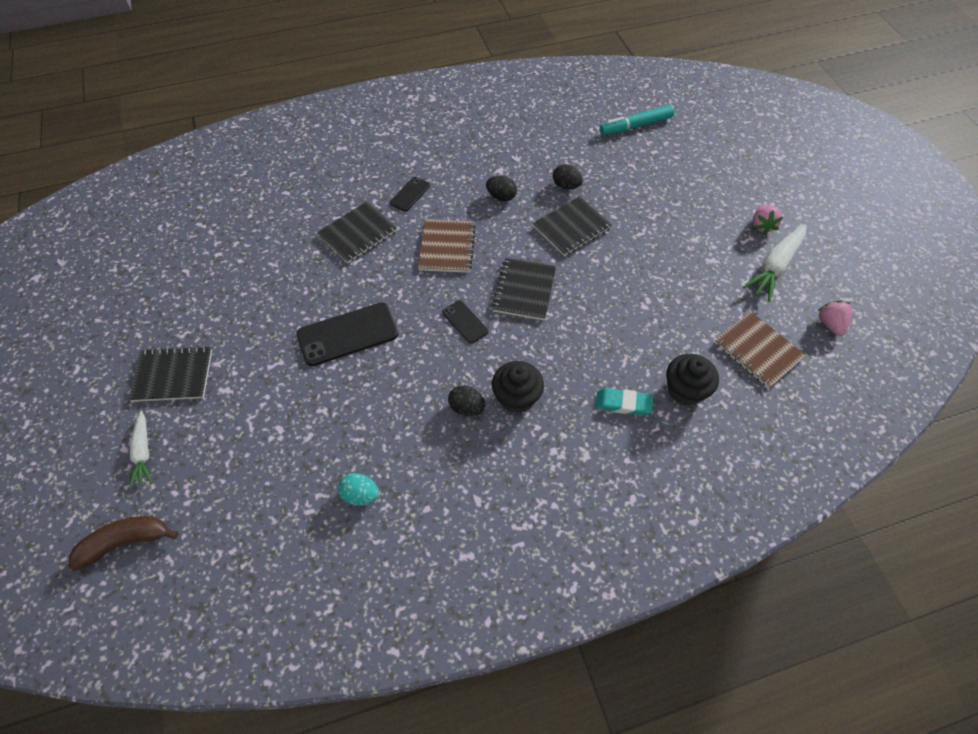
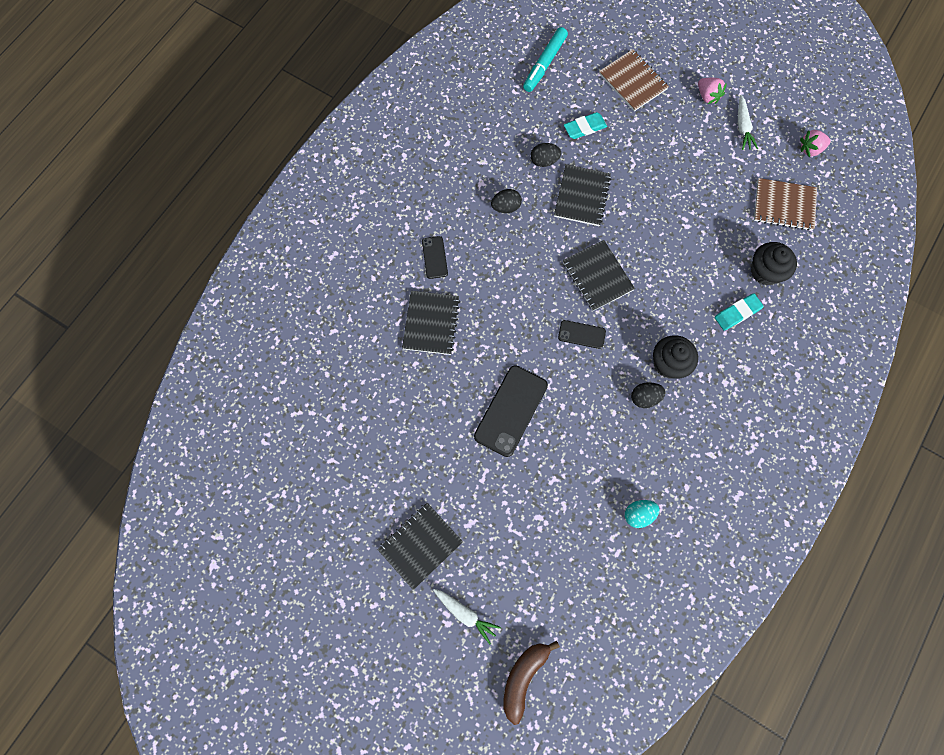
camera: 40 degrees left, 15 degrees up
brown notebook [418,219,476,273] -> brown notebook moved to [599,49,669,111]
white carrot [743,225,807,302] -> white carrot [738,95,758,150], size x0.64
pink strawberry [818,301,852,336] -> pink strawberry turned 60 degrees counterclockwise [800,130,831,157]
none -> turquoise eraser [564,112,607,139]

